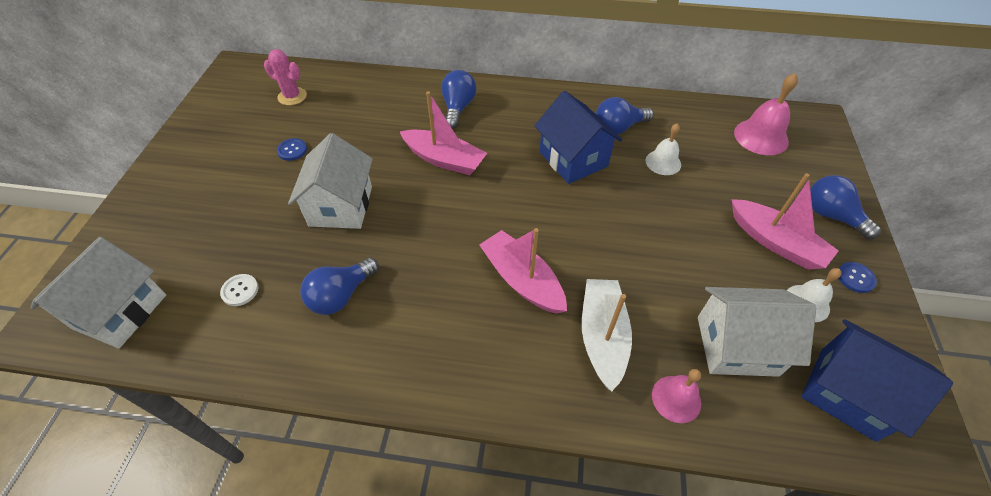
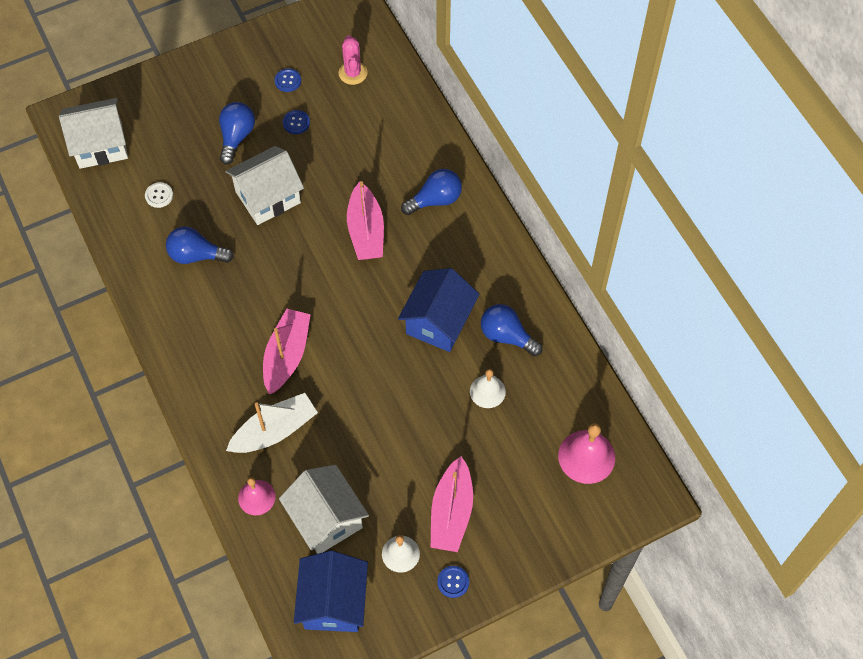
camera: 55 degrees right, 10 degrees up
blue light bulb [810,175,881,239] -> blue light bulb moved to [219,102,255,164]
none -> blue button [274,68,301,92]

